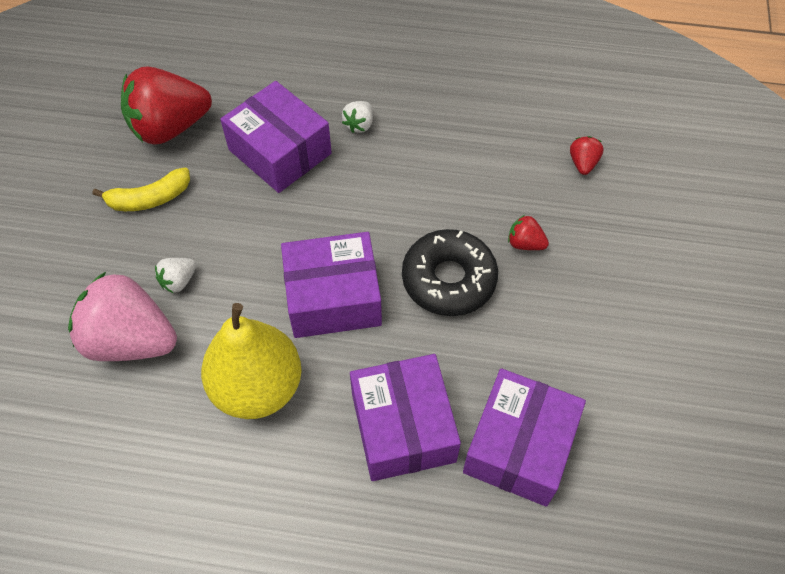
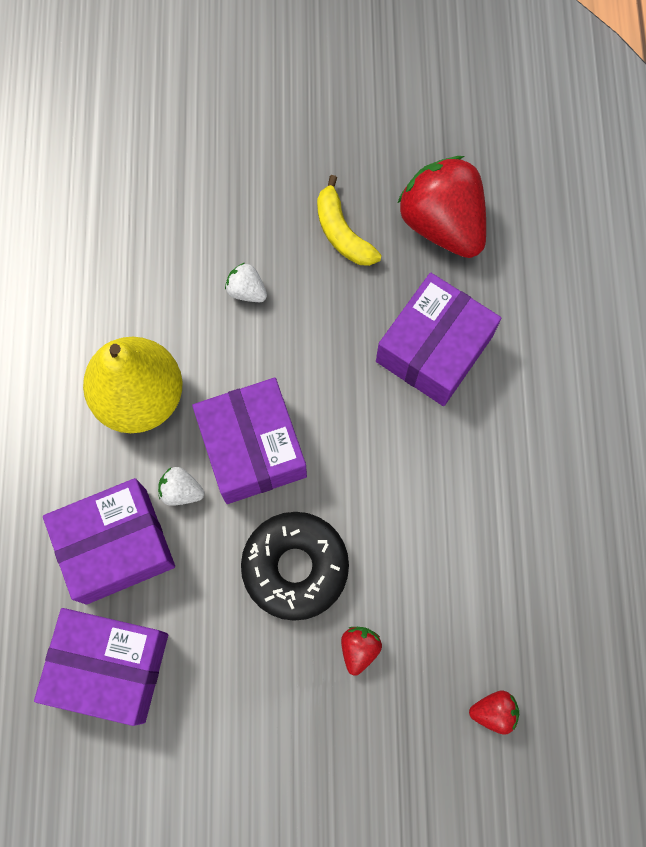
camera: 80 degrees right, 15 degrees up
pink strawberry [68,272,177,361] -> none
white strawberry [342,101,373,133] -> white strawberry moved to [158,467,204,506]

